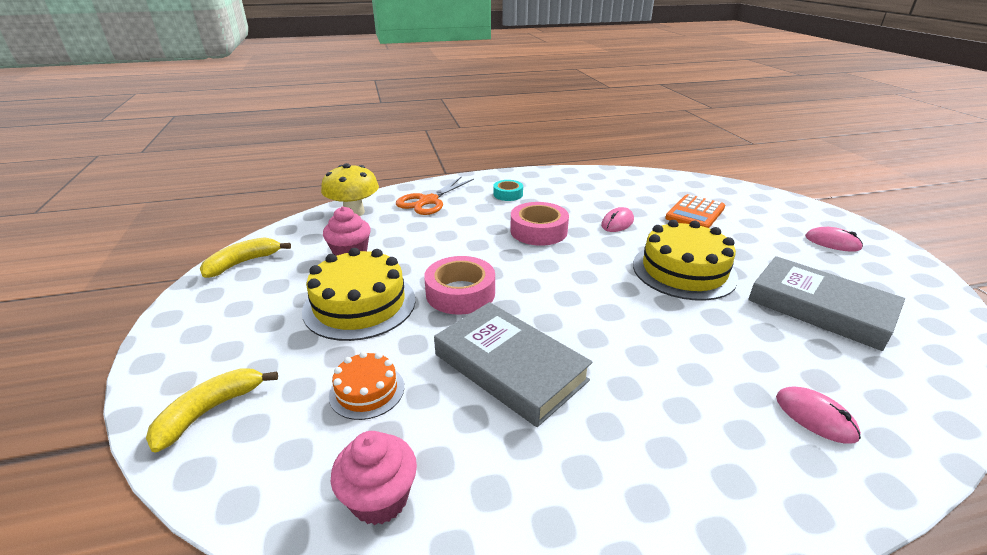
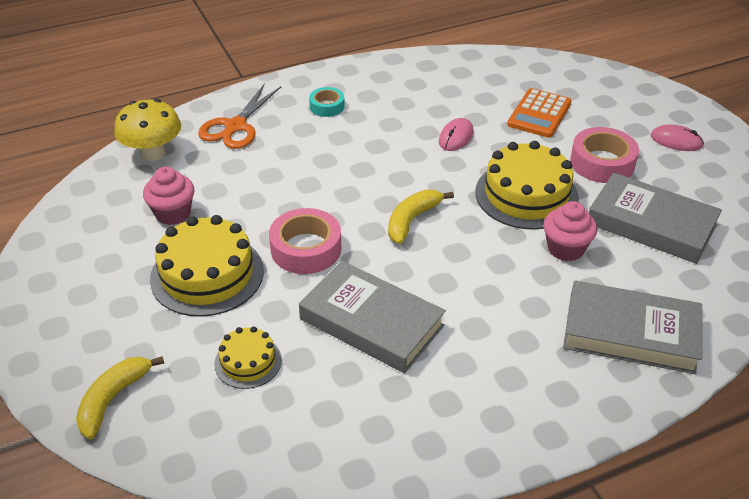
camera: 10 degrees left, 10 degrees up
yellow banana [200,237,291,278] -> yellow banana moved to [388,190,454,244]
orange cake [329,351,404,420] -> yellow cake [214,326,282,389]
pink cupcake [331,431,417,525] -> pink cupcake moved to [543,201,597,261]
pink tape [510,202,569,246] -> pink tape moved to [570,127,639,183]
pink mouse [776,387,861,444] -> grey book [563,281,702,374]

